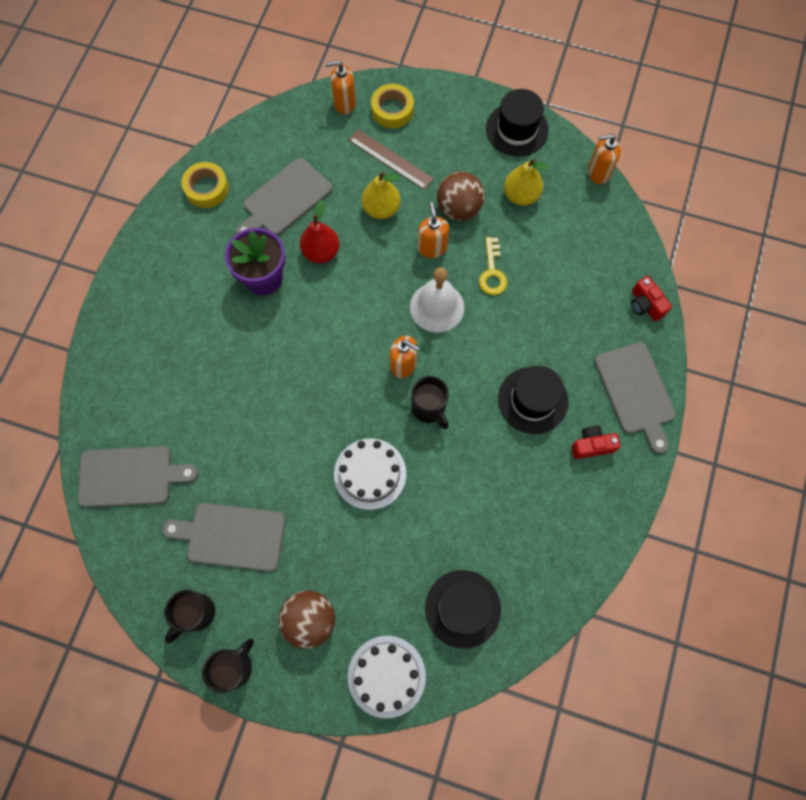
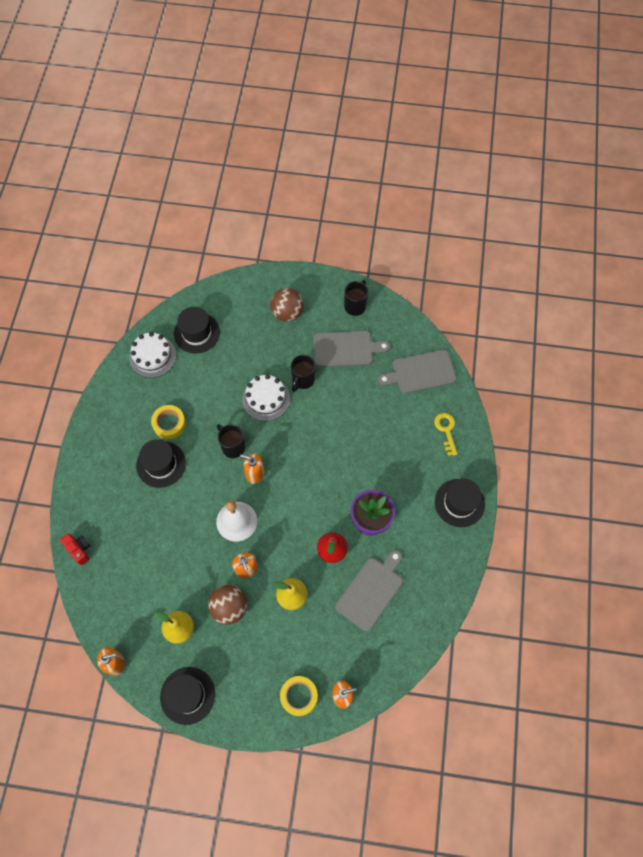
camera: 170 degrees right, 5 degrees down
yellow tape [182,162,229,208] -> yellow tape moved to [151,405,186,439]
black mug [202,638,254,693] -> black mug moved to [291,355,315,392]
white cake [348,636,426,719] -> white cake moved to [129,332,176,378]
brown ruler [349,129,434,190] -> none
yellow key [479,237,508,295] -> yellow key moved to [434,413,457,456]
red camera [572,425,621,459] -> none
grey cutting board [594,342,676,454] -> none
none -> black hat [435,479,485,527]

